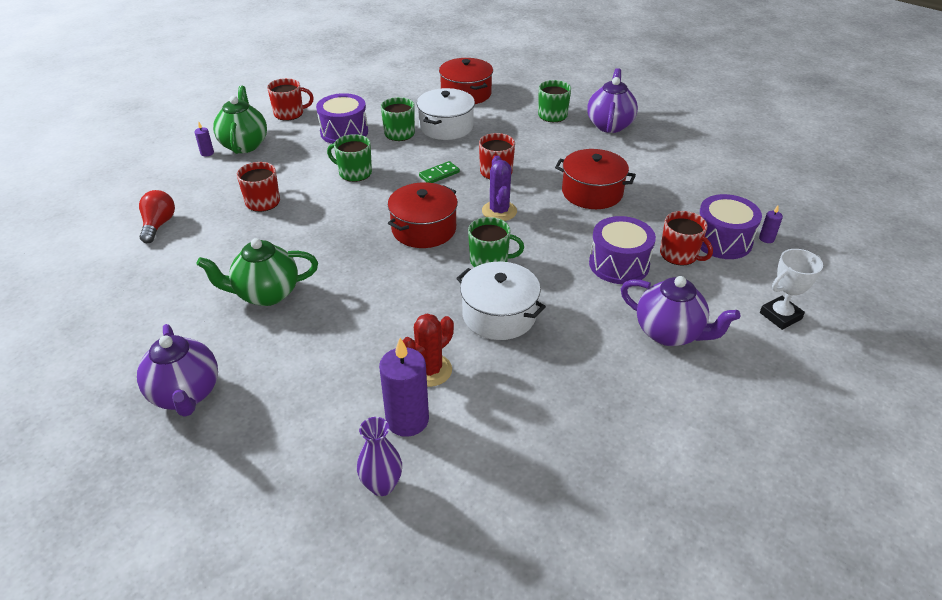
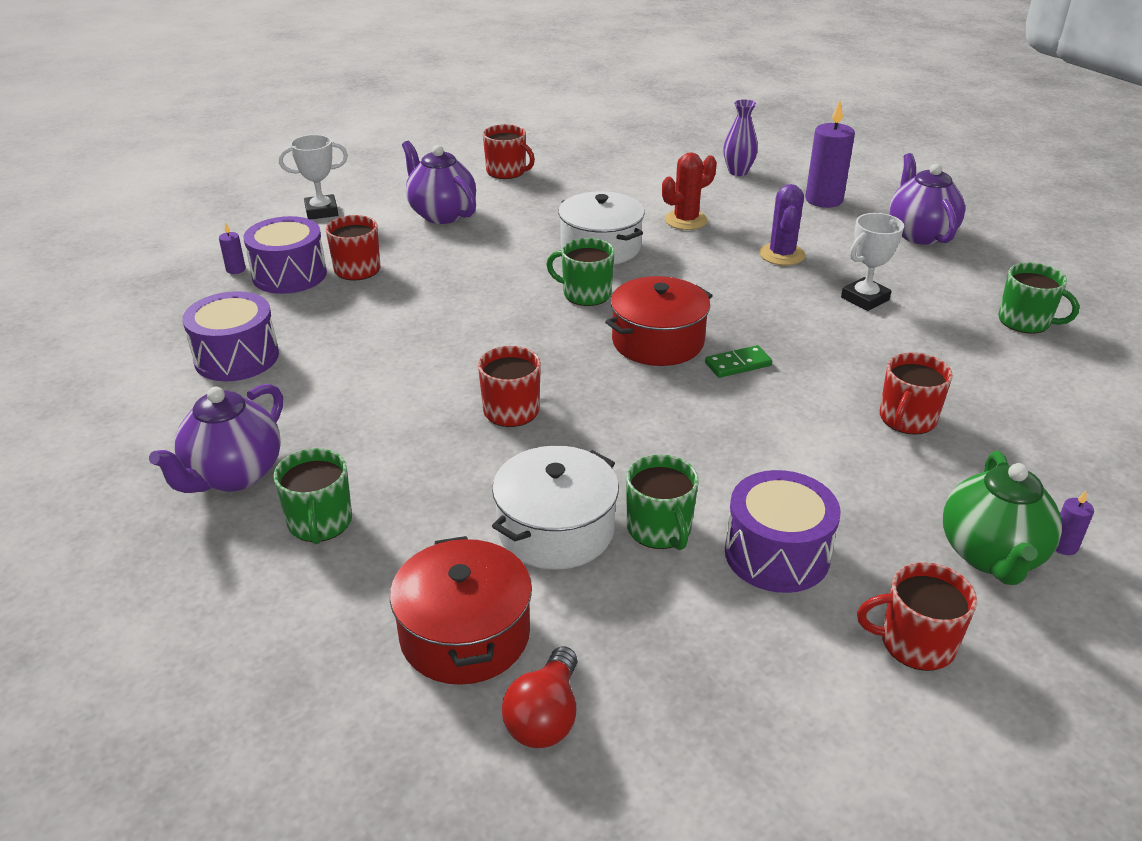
camera: 165 degrees left, 5 degrees down
red light bulb [139,190,175,243] -> red light bulb moved to [502,646,577,748]
green teapot [196,238,318,306] -> white trophy [841,213,904,311]
green mug [327,134,372,182] -> green mug moved to [999,262,1079,334]
purple candle [379,338,429,437] -> purple candle moved to [805,100,855,208]
green domino [419,161,460,183] -> green domino moved to [705,345,772,378]
purple cactus [482,156,517,221] -> purple cactus moved to [759,184,805,265]
red pot [555,149,636,209] -> none
purple drum [589,216,656,284] -> purple drum moved to [182,291,279,381]
none -> red mug [483,124,535,179]

